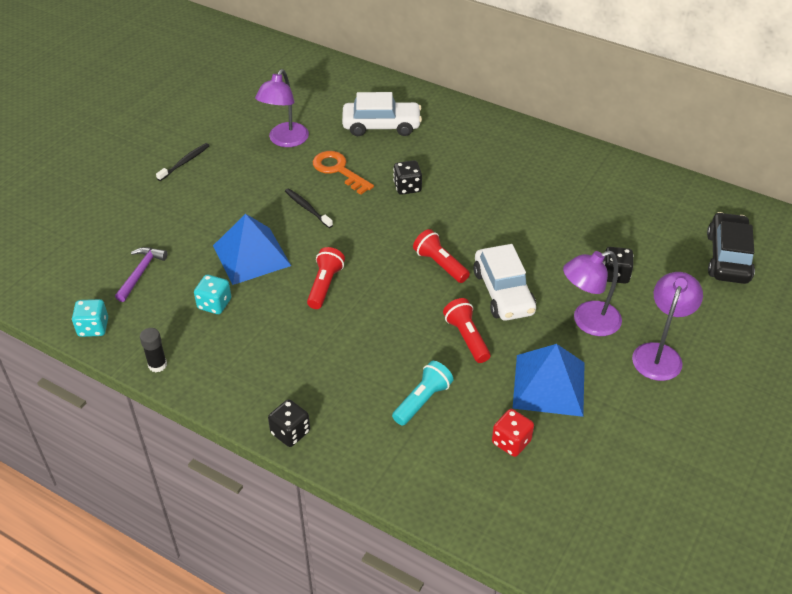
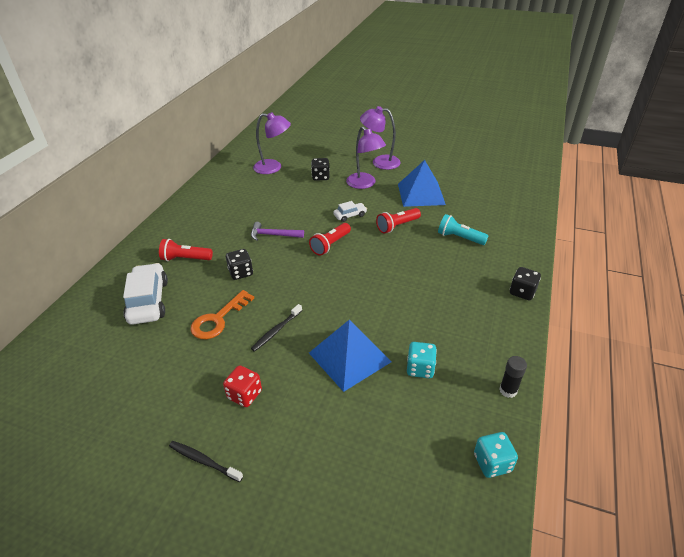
camera: 100 degrees left, 5 degrees down
purple hammer [115,247,168,302] -> purple hammer moved to [251,222,304,241]
purple lamp [255,69,309,147] -> purple lamp moved to [253,112,291,174]
red flashlight [307,247,345,309] -> red flashlight moved to [159,239,213,261]
white car [473,244,536,321] -> white car [333,201,367,222], size x0.51
red dice [492,409,534,457] -> red dice moved to [223,365,262,407]
black car [707,212,755,284] -> none

